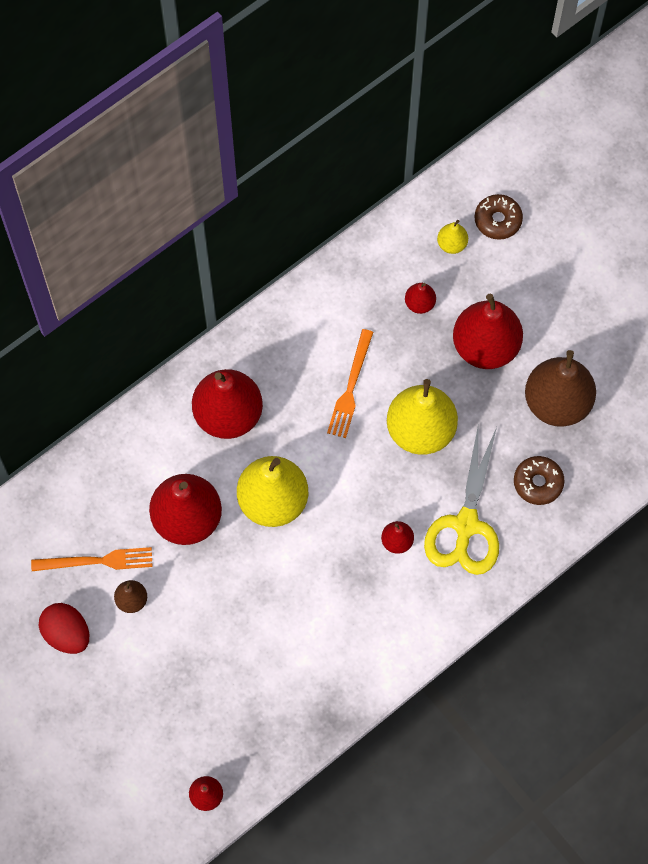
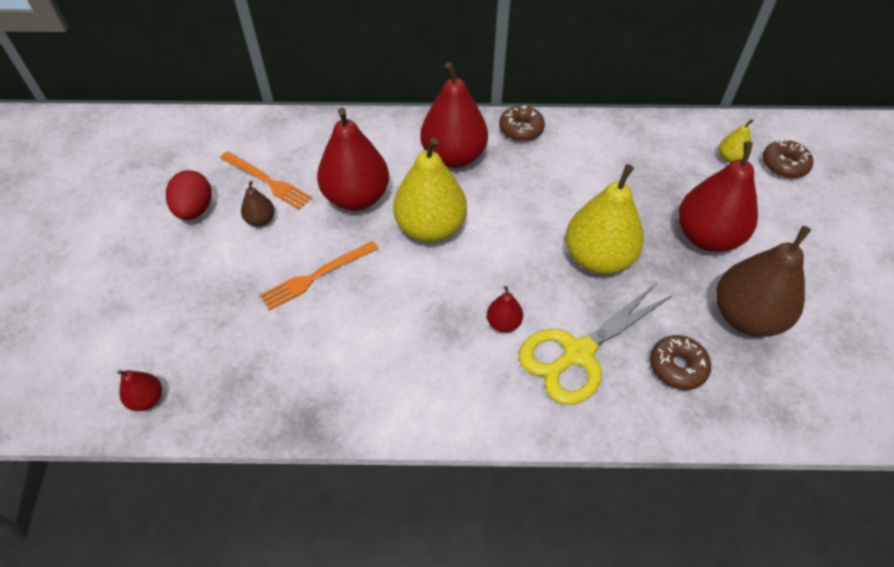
camera: 40 degrees right, 15 degrees down
orange fork [327,329,373,438] -> orange fork moved to [260,241,379,310]
red pear [405,283,436,314] -> none
none -> brown donut [499,105,545,141]

